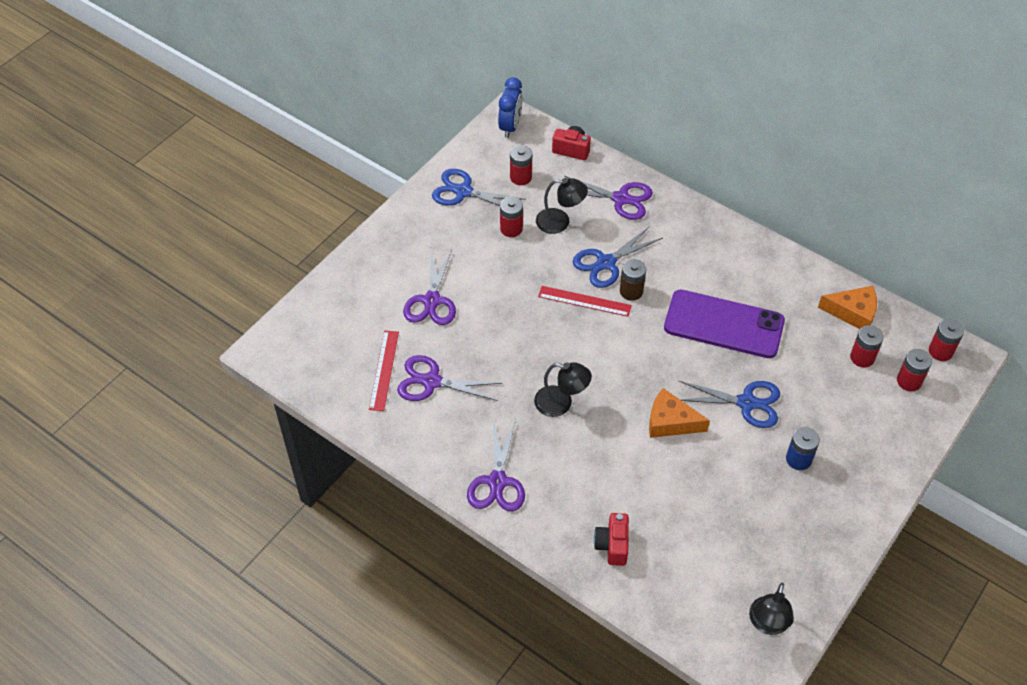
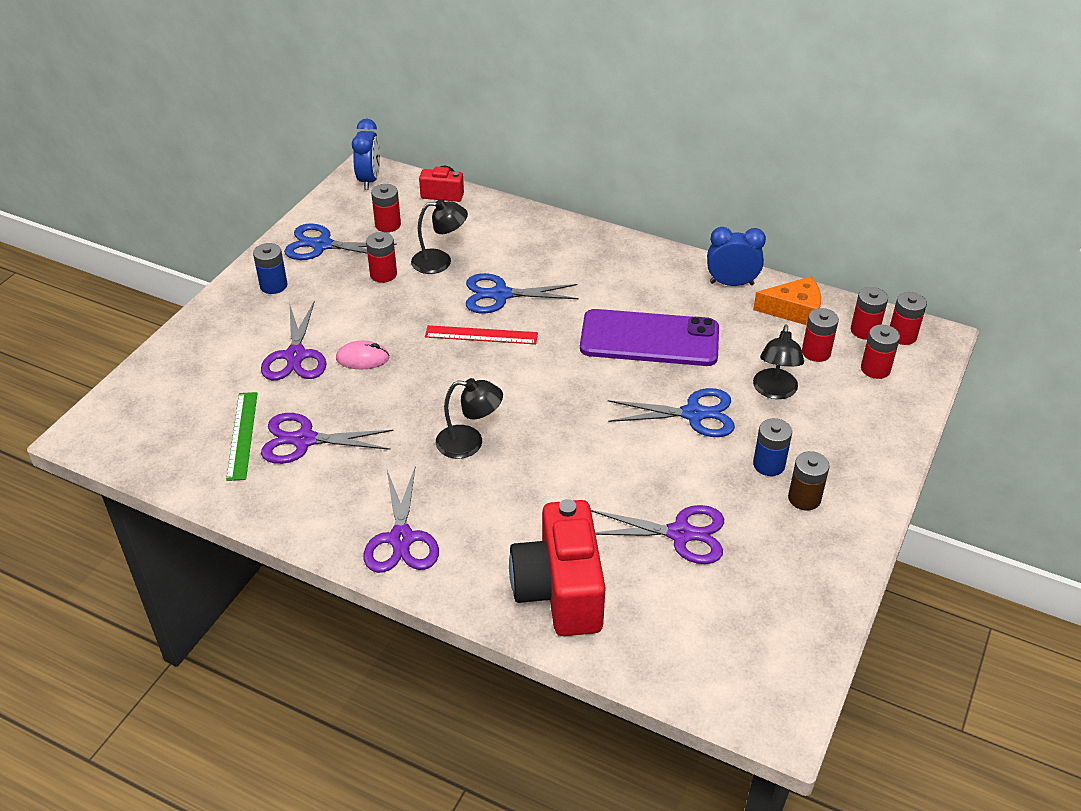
camera: 10 degrees left, 10 degrees down
red ruler [369,330,399,411] -> green ruler [226,392,258,481]
purple scissors [564,176,653,220] -> purple scissors moved to [591,505,724,564]
blue scissors [573,226,663,288] -> blue scissors turned 45 degrees clockwise [466,273,579,313]
red camera [594,513,629,566] -> red camera [509,499,606,636], size x1.98
brown battery [620,259,646,301] -> brown battery moved to [788,451,830,511]
orange cheese [649,388,710,438] -> none
black lamp [749,583,794,635] -> black lamp moved to [753,324,804,399]
none -> blue battery [253,243,288,294]
none -> pink mouse [336,341,390,369]
none -> blue clock [707,227,766,286]
none -> red battery [851,287,888,340]

